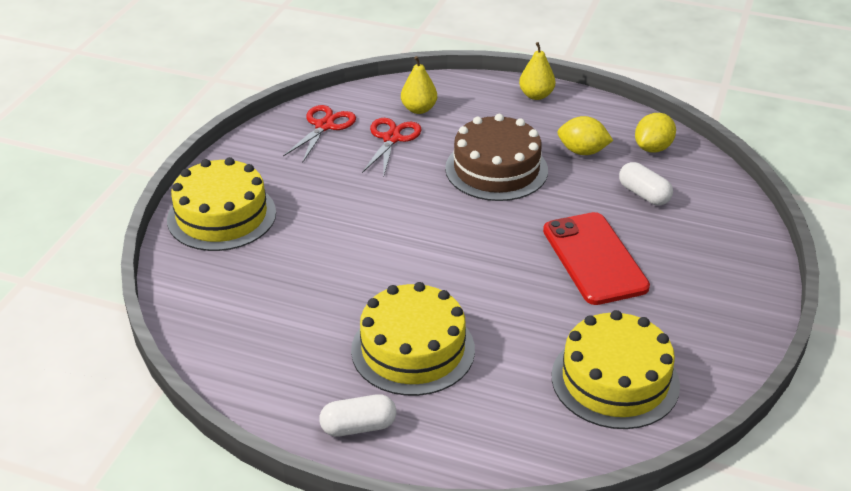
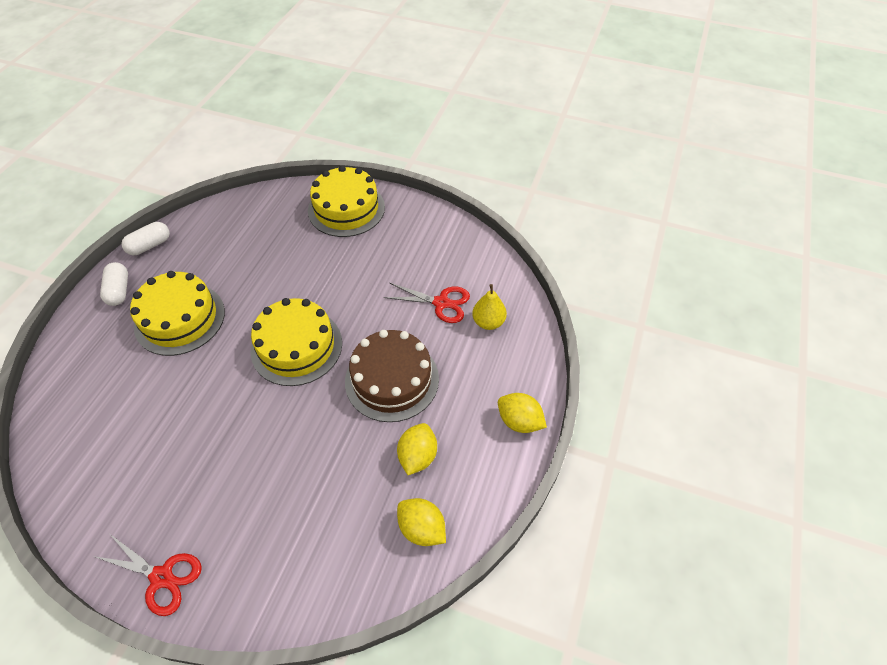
camera: 90 degrees right, 15 degrees up
red scissors [283,105,356,162] -> red scissors moved to [93,534,202,616]
yellow pear [519,42,555,100] -> yellow lemon [498,393,547,433]
red phone [543,212,650,305] -> none
yellow cake [552,310,680,429] -> yellow cake moved to [250,298,342,386]
white capsule [619,162,673,205] -> white capsule moved to [121,222,170,255]

